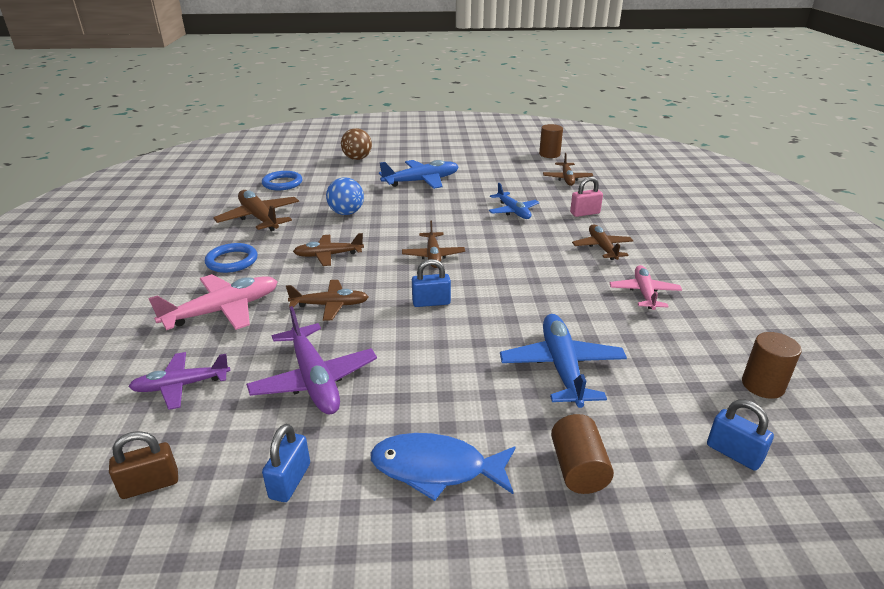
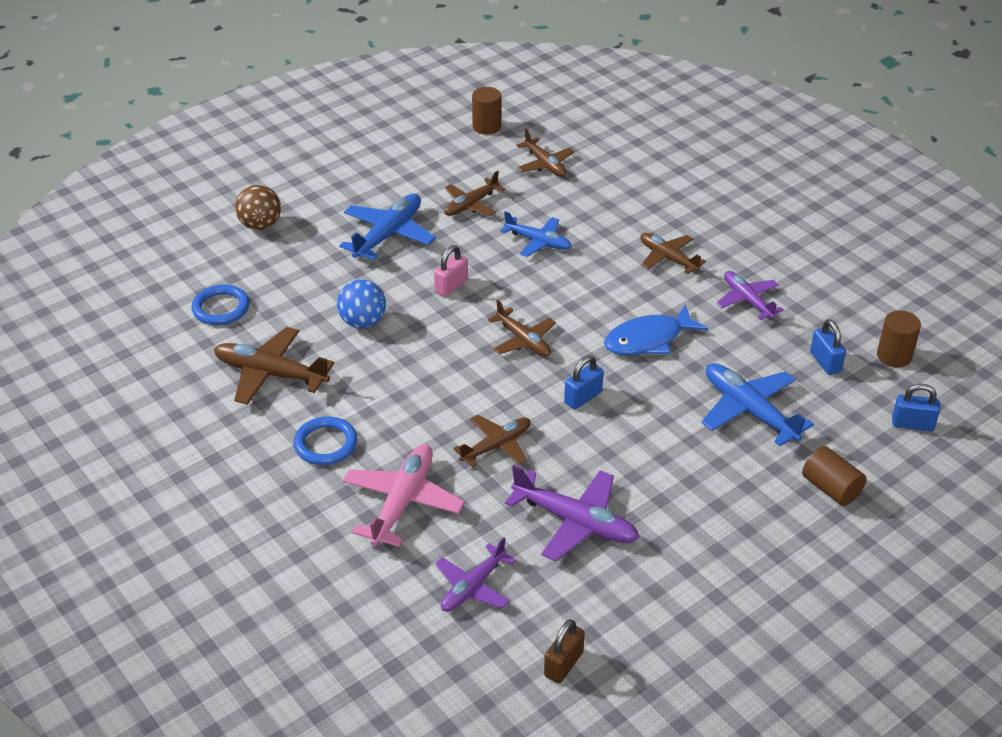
camera: 35 degrees left, 10 degrees up
blue padlock [262,424,310,502] -> blue padlock moved to [810,319,846,375]
brown plane [293,233,364,266] -> brown plane moved to [444,171,505,216]
blue fish [370,433,516,501] -> blue fish moved to [604,304,708,355]
pink padlock [570,177,603,217] -> pink padlock moved to [434,245,468,297]
pink plane [610,265,682,310] -> purple plane [716,271,784,320]

